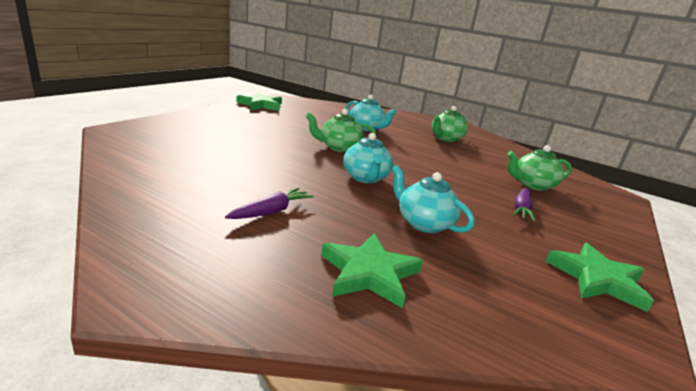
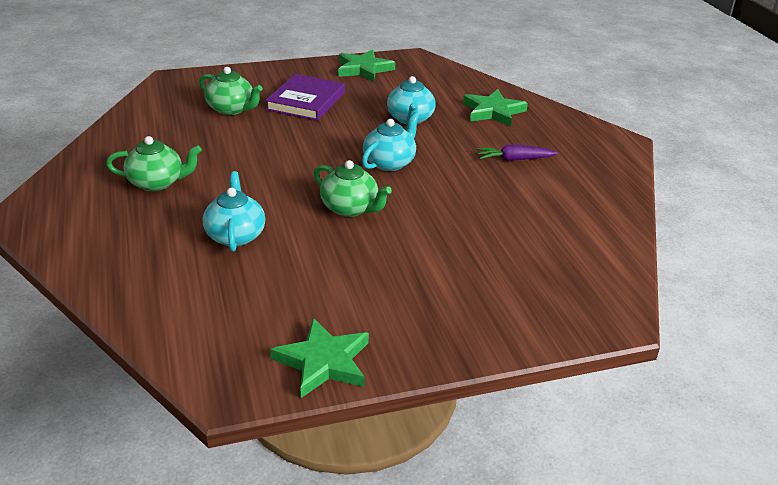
camera: 135 degrees left, 10 degrees up
purple carrot [512,188,536,222] -> purple book [265,74,345,121]

